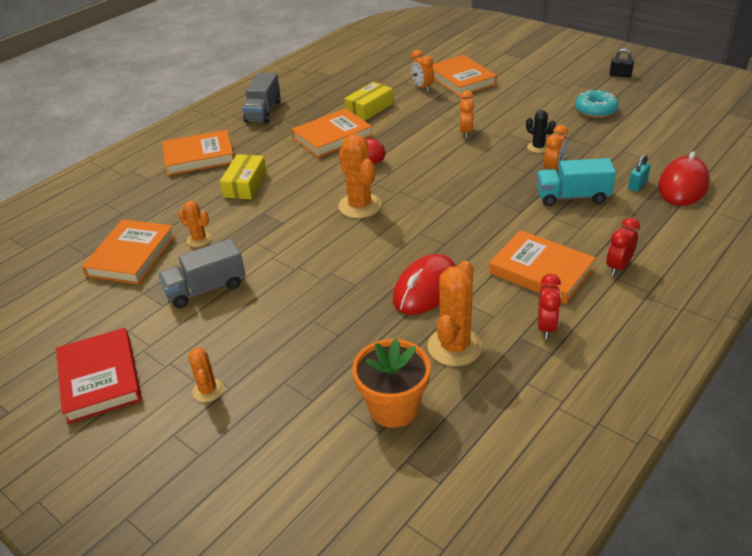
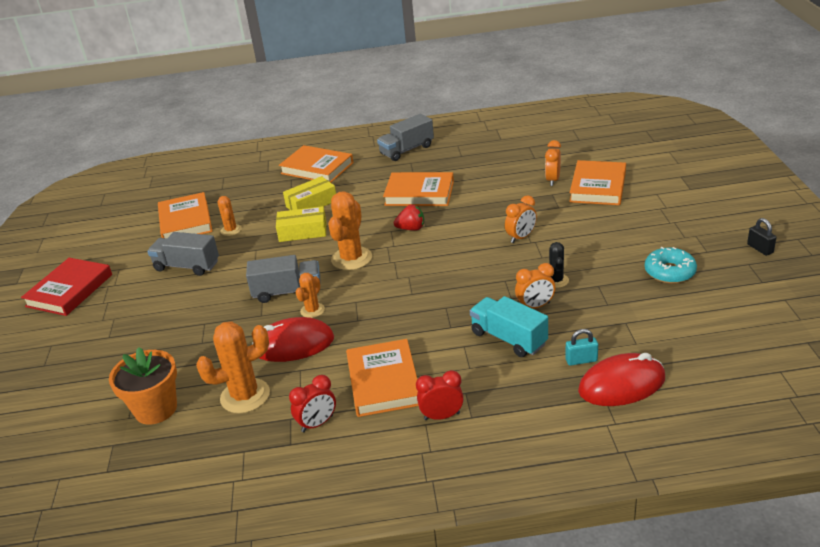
camera: 45 degrees right, 5 degrees down
orange book [82,219,176,285] -> orange book turned 75 degrees counterclockwise [158,192,213,238]
orange cactus [188,348,224,402] -> orange cactus moved to [296,273,325,318]
yellow box [344,82,393,121] -> yellow box moved to [276,206,327,242]
none -> grey truck [246,255,321,303]

